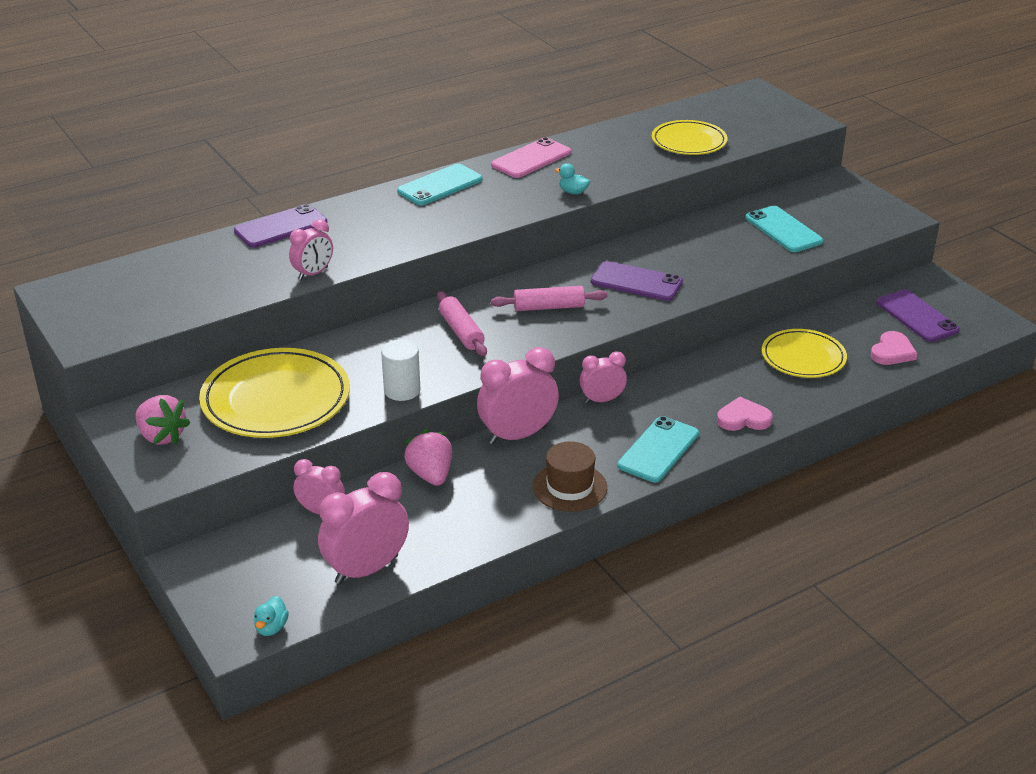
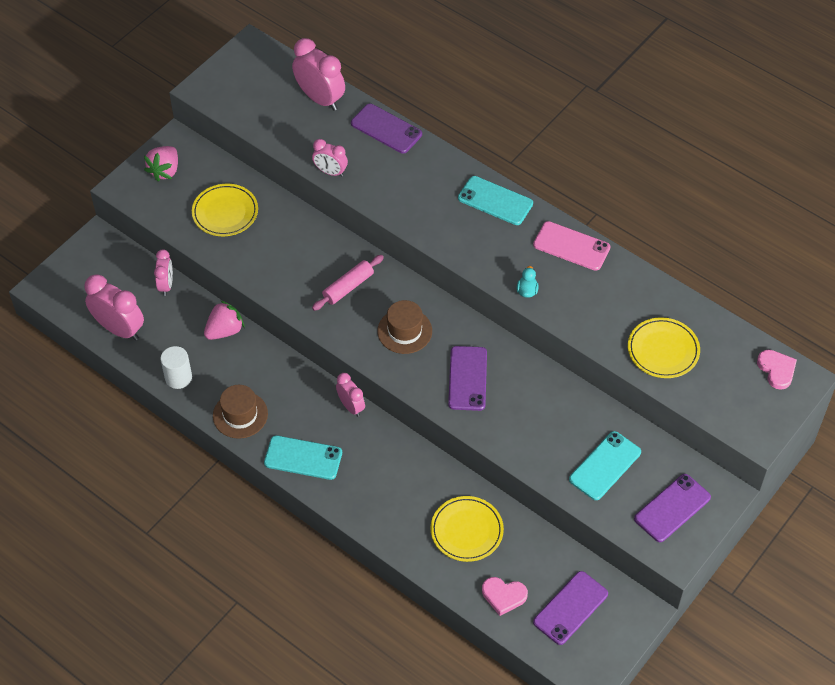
camera: 70 degrees right, 20 degrees up
yellow plate [199,348,350,438] -> yellow plate [192,184,258,236], size x0.63
turquoise duck [254,596,289,636] -> none
white cylinder [381,339,420,401] -> white cylinder moved to [160,346,192,389]
pink clock [477,347,559,445] -> pink clock moved to [292,38,345,111]
pink rolling pin [491,286,607,311] -> brown hat [378,300,432,354]
pink heart [717,397,773,431] -> pink heart moved to [757,350,797,390]
none -> purple phone [634,474,711,542]

